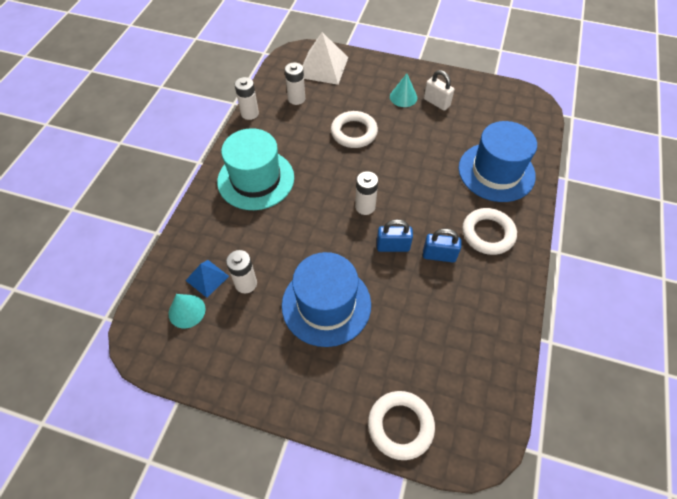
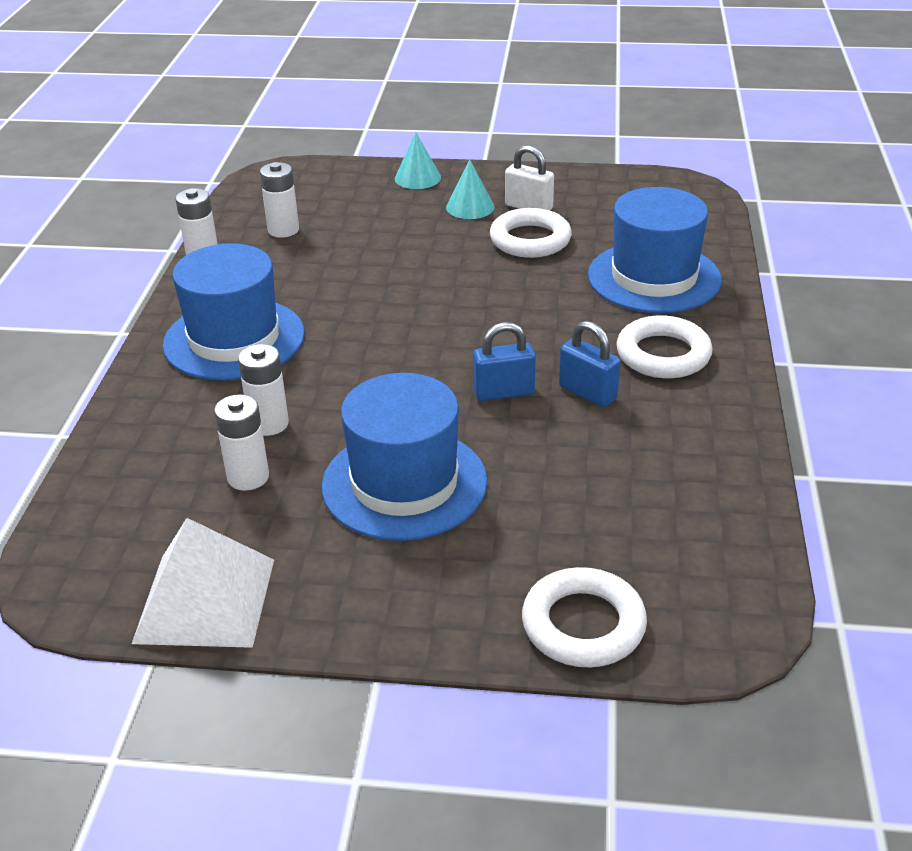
camera: 10 degrees left, 20 degrees down
turquoise cone [169,294,206,328] -> turquoise cone moved to [395,132,441,189]
blue pyramid [185,260,229,298] -> none
turquoise hat [217,128,294,210] -> blue hat [163,243,305,380]
white pyramid [302,32,348,85] -> white pyramid moved to [132,518,274,648]
white ring [331,111,378,148] -> white ring moved to [490,208,572,258]
white battery [355,171,378,215] -> white battery moved to [238,344,289,436]
blue padlock [423,229,461,263] -> blue padlock turned 45 degrees clockwise [559,321,621,407]

